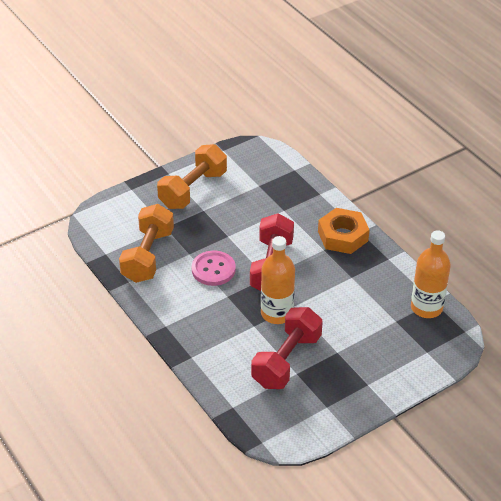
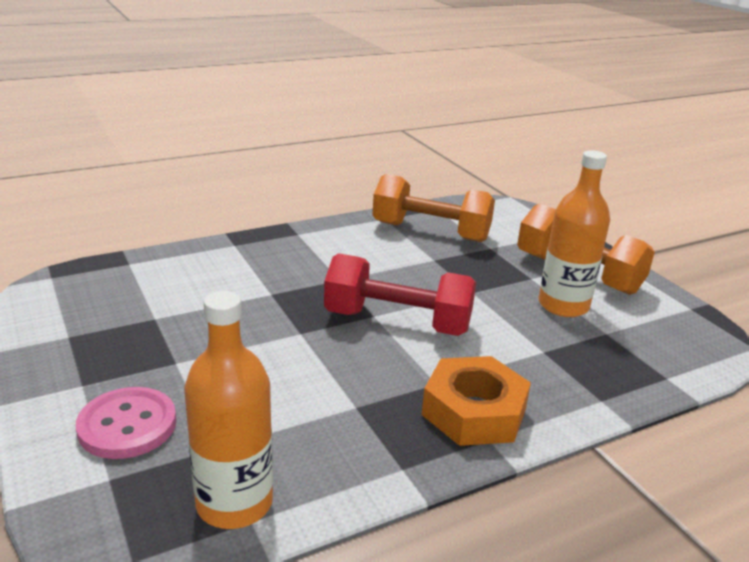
camera: 95 degrees right, 15 degrees down
pink button [192,251,236,286] -> pink button moved to [76,387,177,459]
red dumbbell [251,307,323,389] -> none
orange bottle [261,236,295,324] -> orange bottle moved to [539,150,610,317]

